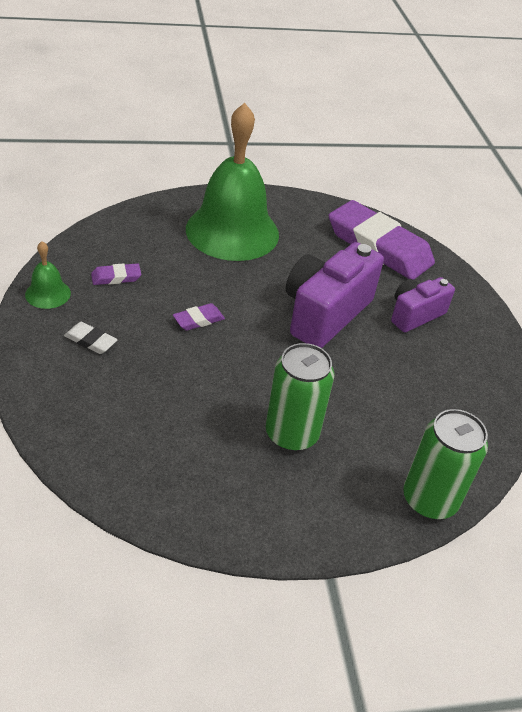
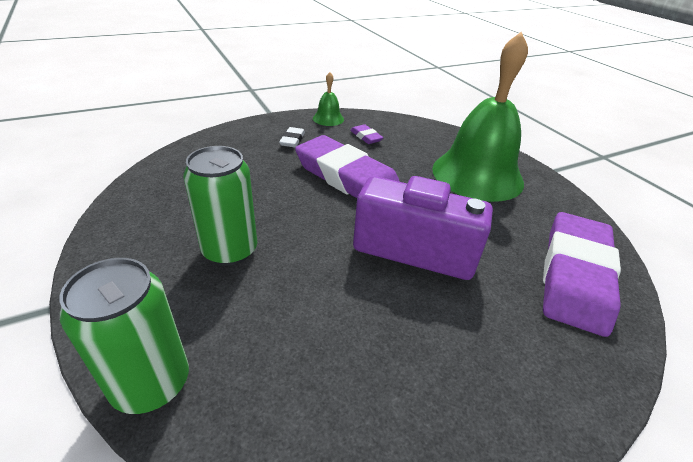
camera: 75 degrees right, 5 degrees down
purple eraser [173,303,225,331] -> purple eraser [295,135,400,198], size x2.49
purple camera [391,277,455,332] -> none

